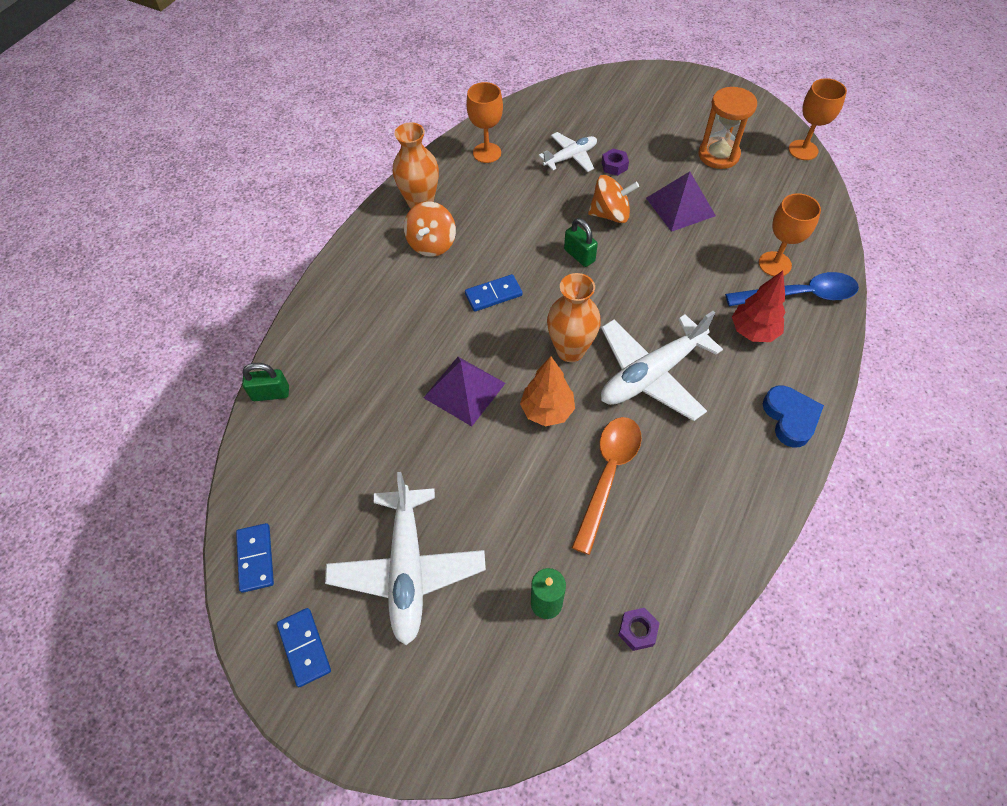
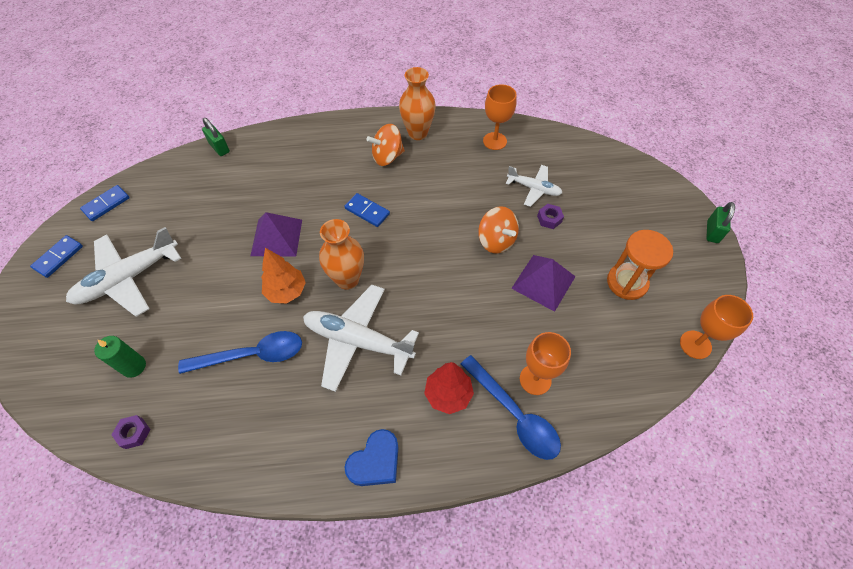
camera: 55 degrees right, 0 degrees up
green padlock [564,218,598,267] -> green padlock moved to [706,202,735,243]
orange spoon [572,417,642,555] -> blue spoon [178,331,302,374]

